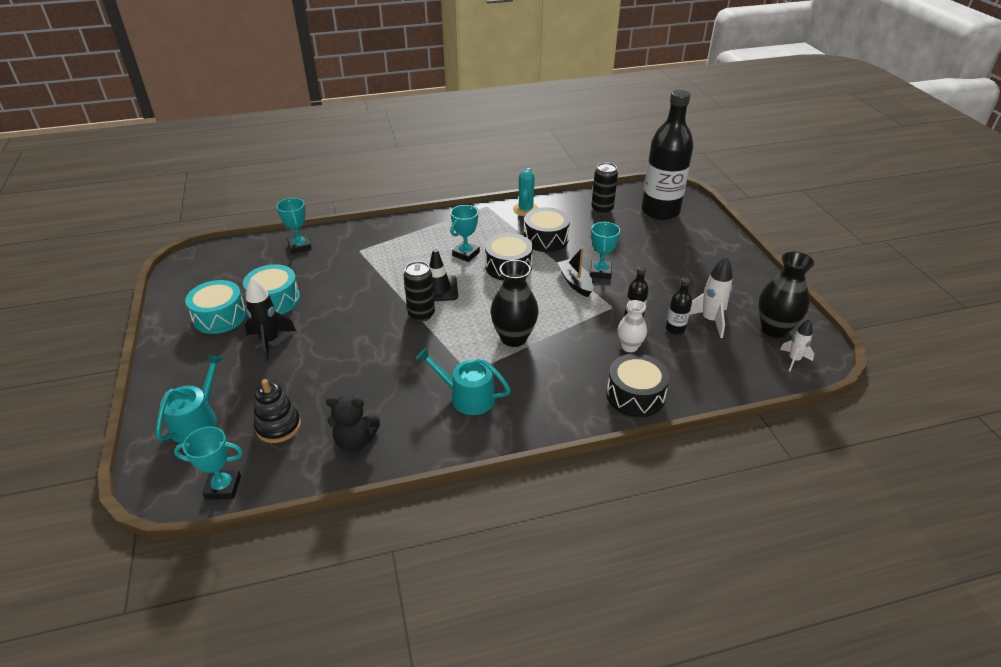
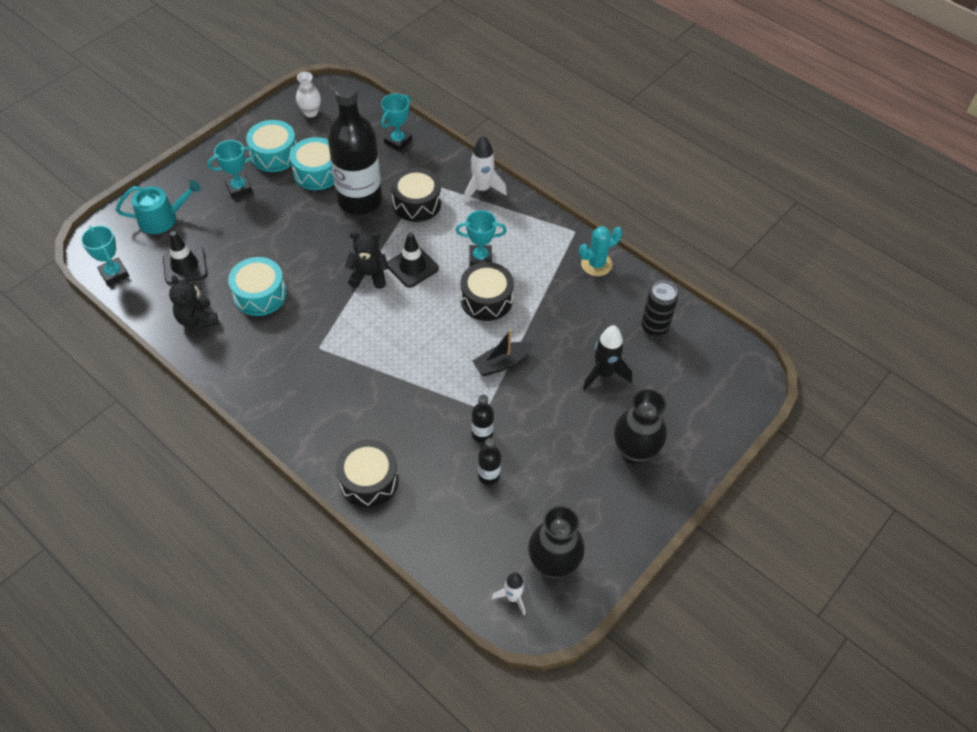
camera: 55 degrees right, 15 degrees up
black rocket [245,277,296,361] -> black rocket moved to [583,325,632,391]
black stacking toy [254,379,301,443] -> black traffic cone [163,231,207,285]
black can [404,261,435,322] -> black teddy bear [345,231,389,289]
turquoise watering can [416,347,511,415] -> none
black vase [490,260,538,347] -> black vase moved to [614,389,667,465]
black drum [524,207,570,252] -> black drum moved to [391,168,441,222]
black boat [557,247,594,297] -> black boat turned 150 degrees counterclockwise [473,329,533,376]
turquoise trophy [590,222,620,279] -> turquoise trophy moved to [207,140,255,198]
white vase [618,300,647,352] -> white vase moved to [296,72,321,117]
black bottle [642,90,693,220] -> black bottle moved to [328,83,382,215]
white rocket [689,257,733,338] -> white rocket moved to [464,135,507,203]
none -> turquoise drum [228,257,287,316]

